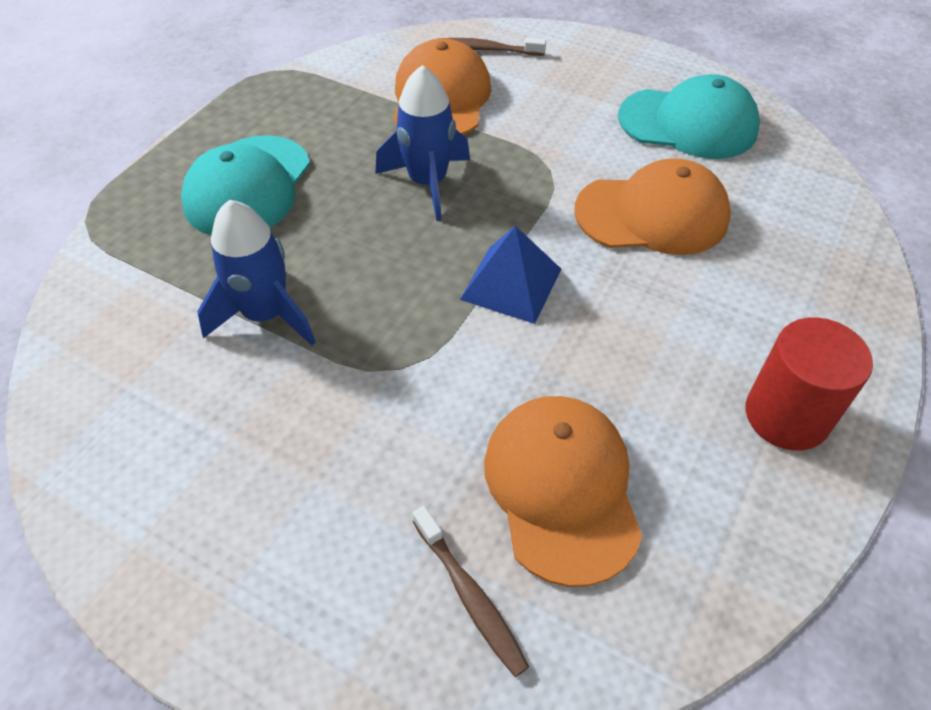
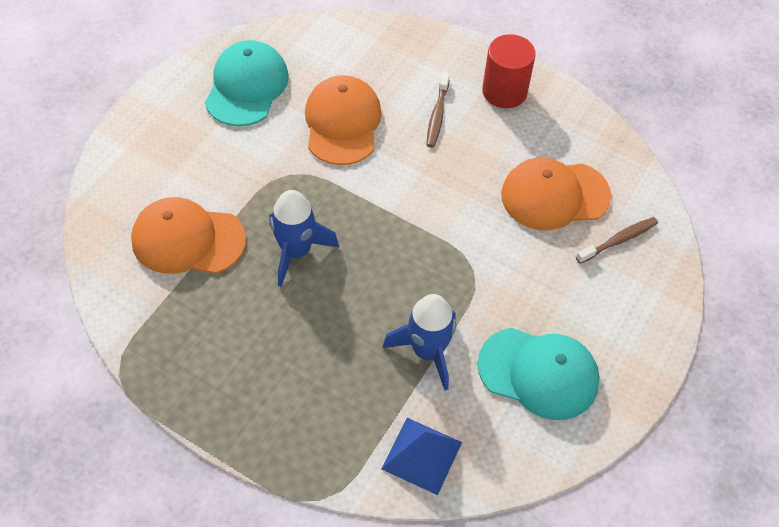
camera: 90 degrees left, 5 degrees up
turquoise cap [181,135,310,235] -> turquoise cap moved to [478,328,600,420]
brown toothbrush [446,38,546,56] -> brown toothbrush moved to [426,72,450,147]
blue pyramid [460,226,561,324] -> blue pyramid moved to [382,418,462,495]

